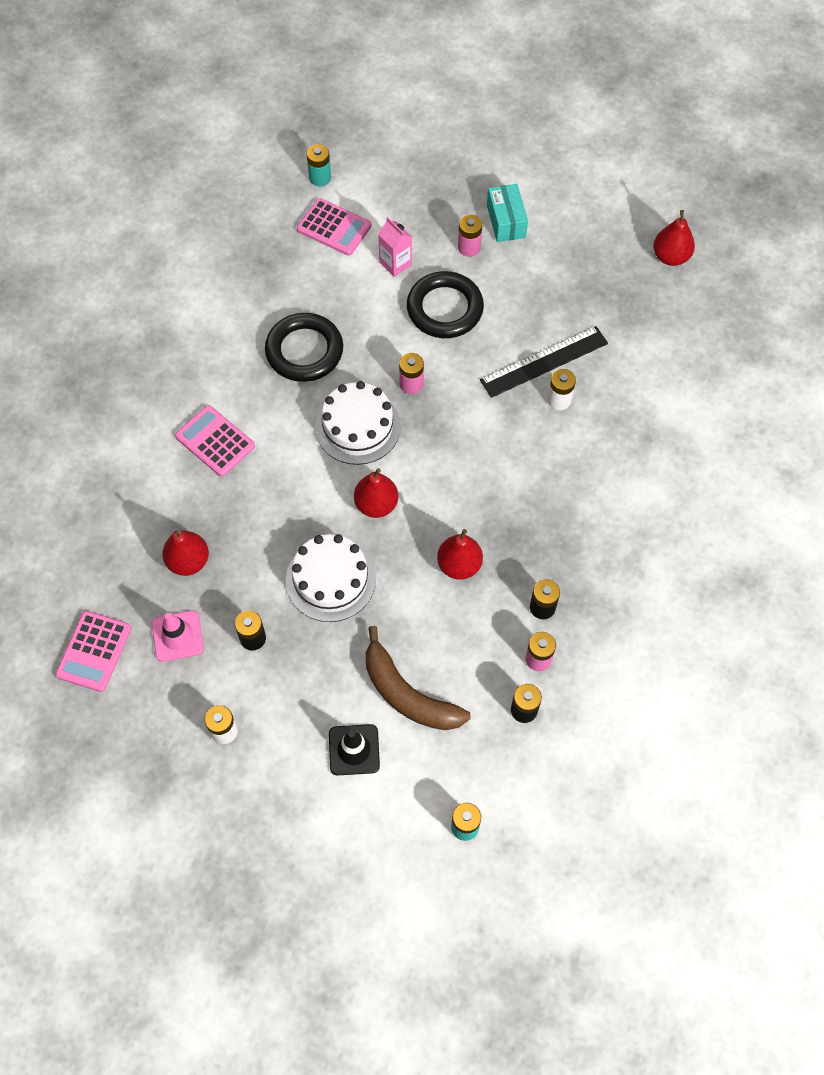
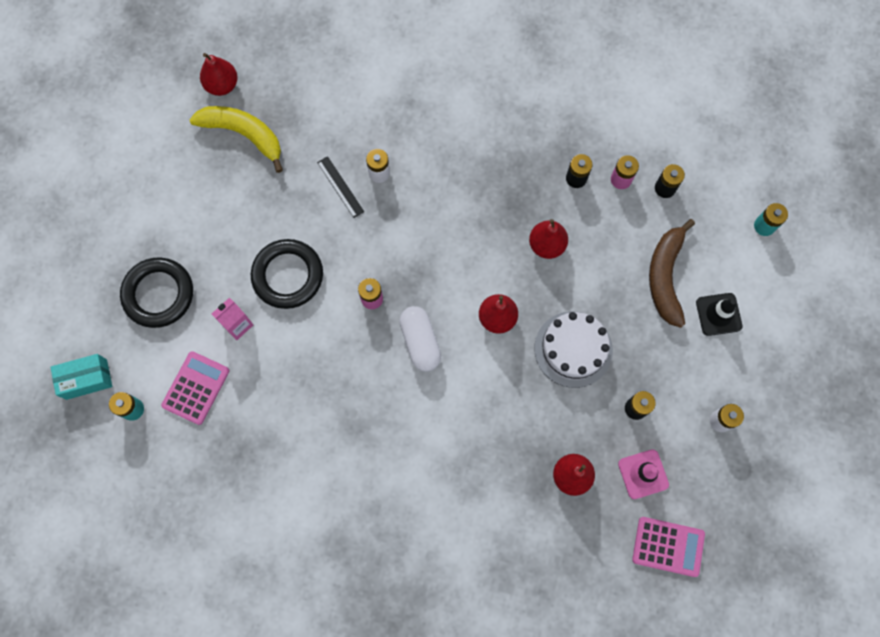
camera: 95 degrees left, 10 degrees up
pink calculator [175,405,255,477] -> none
black ring [265,313,343,382] -> black ring moved to [120,257,193,328]
white cake [315,381,401,465] -> white capsule [399,306,441,371]
brown banana [366,626,471,730] -> brown banana turned 150 degrees clockwise [649,219,695,328]
pink battery [458,215,482,257] -> none
black ruler [480,326,608,398] -> black ruler [317,156,364,218], size x0.59
turquoise box [487,184,528,242] -> turquoise box moved to [51,354,112,400]
none -> yellow banana [189,106,283,173]

